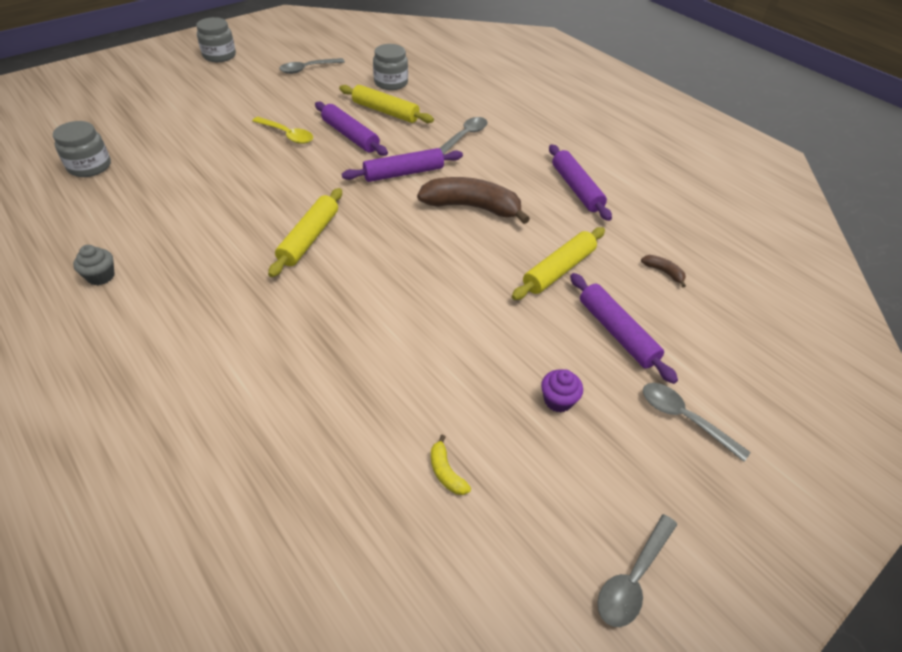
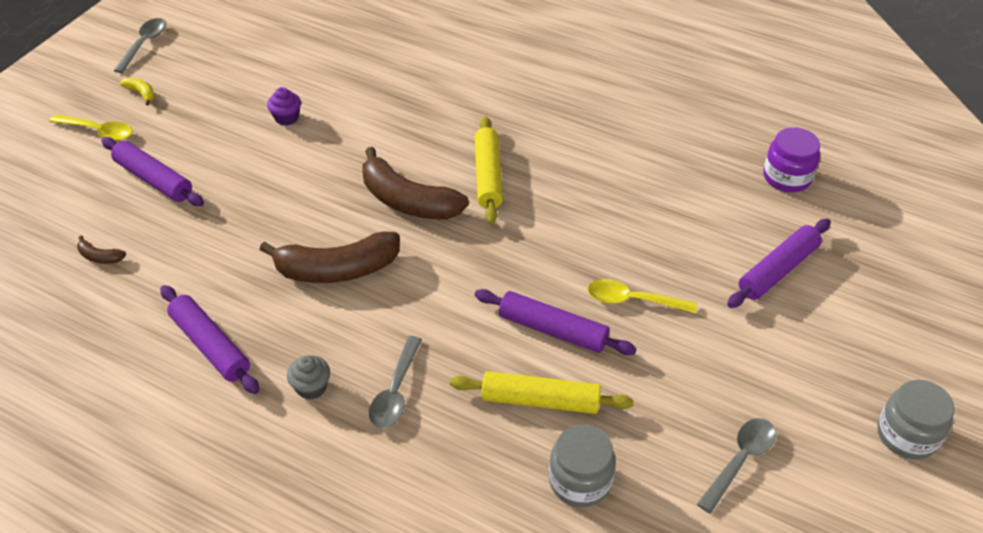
camera: 160 degrees right, 0 degrees up
grey jar [53,121,111,177] -> purple jar [763,127,820,192]
grey cupcake [73,245,115,285] -> grey cupcake moved to [287,355,330,400]
purple rolling pin [342,148,463,182] -> purple rolling pin moved to [727,219,831,308]
yellow banana [431,435,471,495] -> yellow banana moved to [120,78,155,105]
yellow rolling pin [512,227,605,300] -> none
purple cupcake [541,369,583,413] -> purple cupcake moved to [267,87,301,126]
grey spoon [643,383,751,462] -> yellow spoon [49,114,132,141]
none -> brown banana [362,147,469,220]

